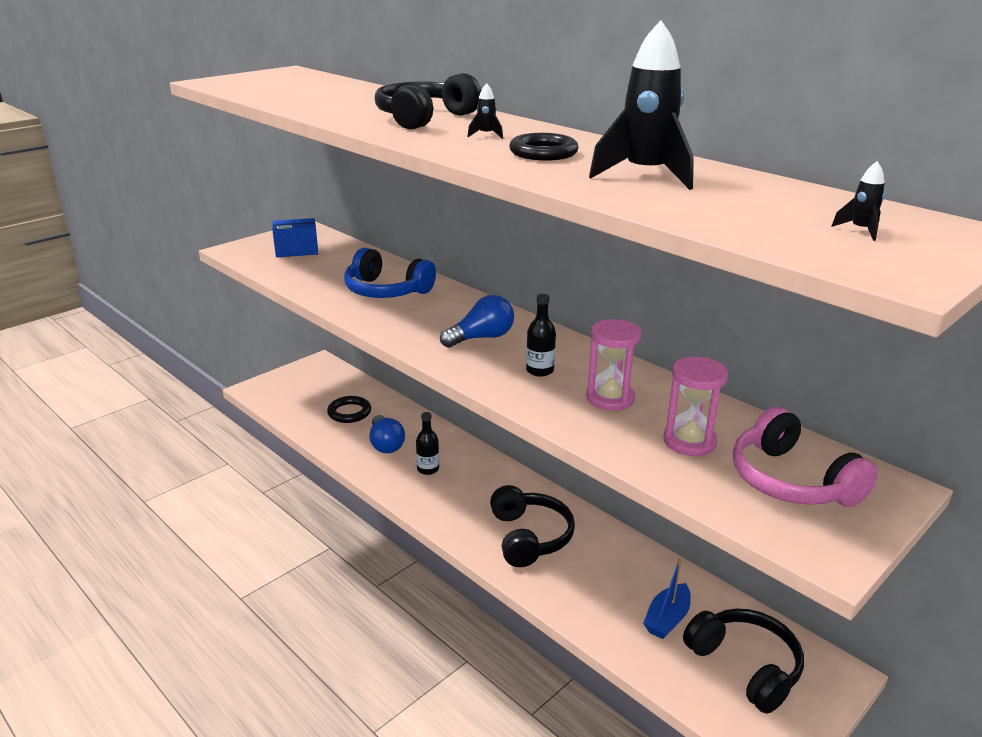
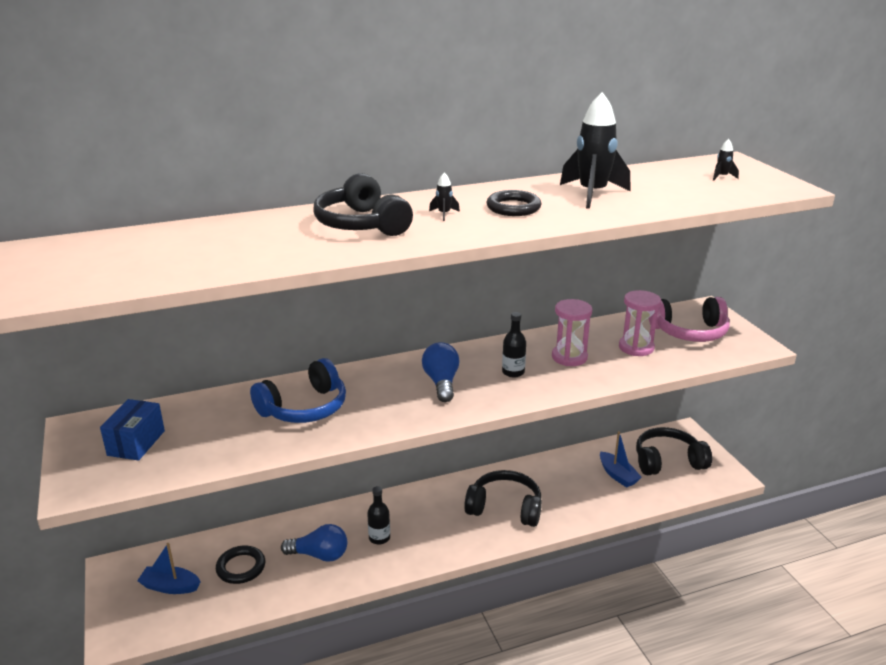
camera: 65 degrees left, 0 degrees up
none -> blue boat [137,543,201,594]

